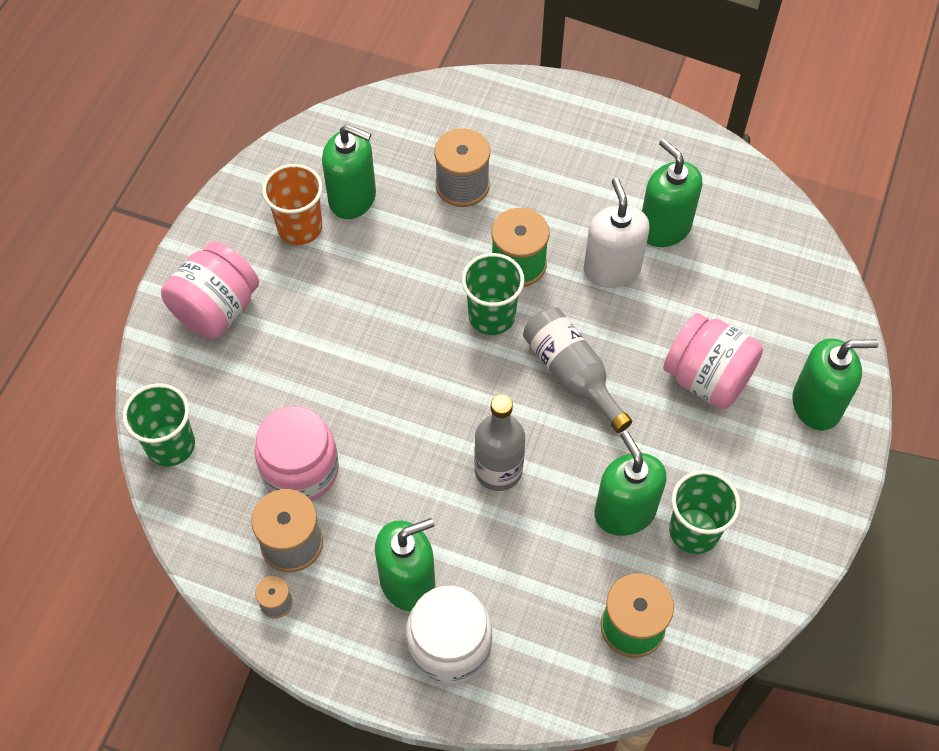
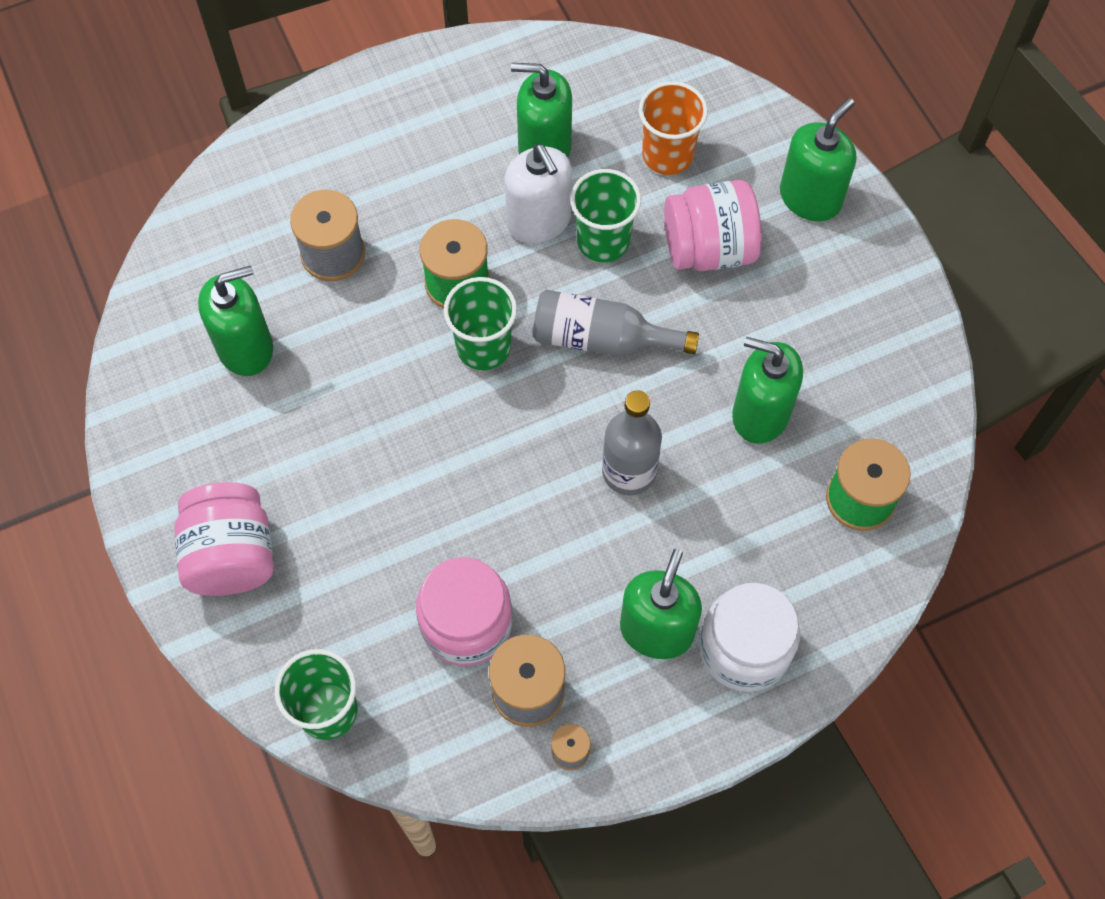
camera: 45 degrees left, 5 degrees up
orange cup [262,164,323,245] -> orange cup moved to [639,81,708,175]
white soap dispenser [584,178,650,288] -> white soap dispenser turned 150 degrees counterclockwise [504,144,572,243]
green cup [669,470,741,554] -> green cup moved to [570,169,641,262]

